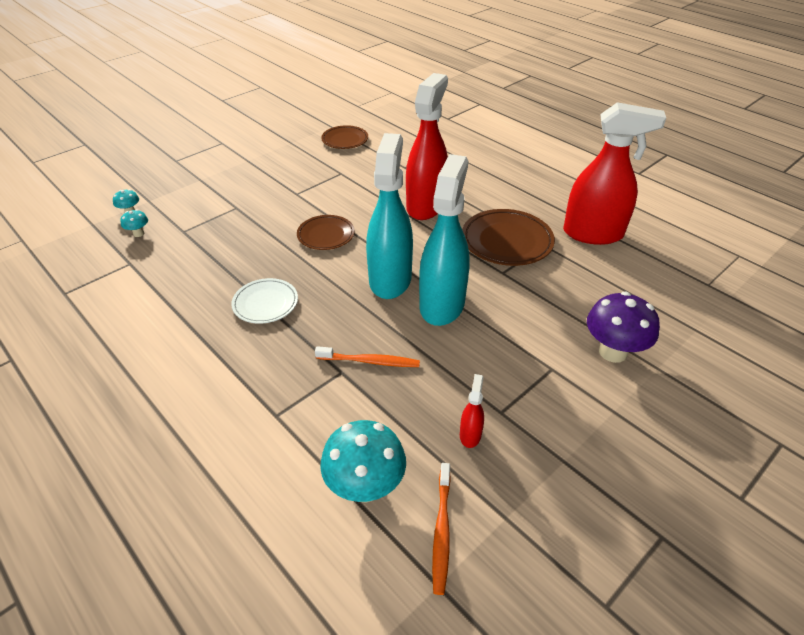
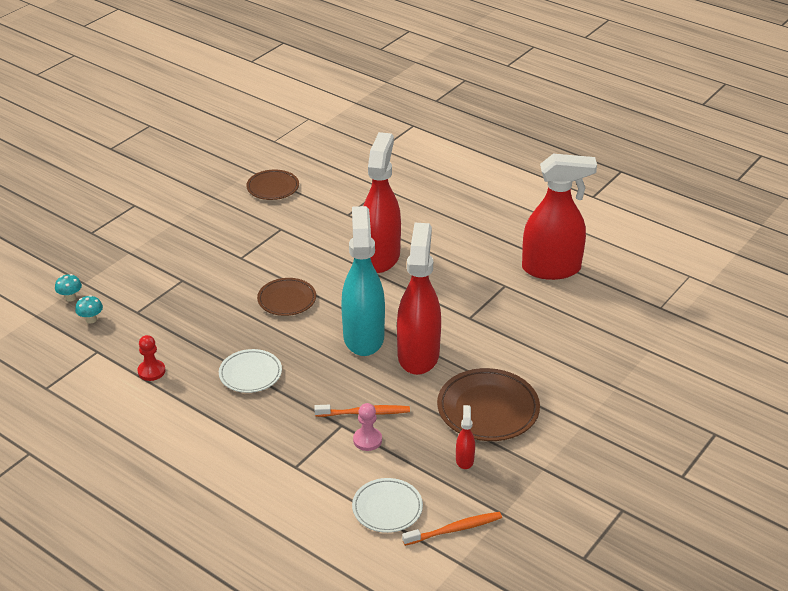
camera: 10 degrees left, 5 degrees down
turquoise mushroom [320,420,406,503] -> white plate [352,478,423,533]
turquoise spray bottle [419,154,470,326] -> red spray bottle [397,223,441,375]
orange toothbrush [432,463,451,595] -> orange toothbrush turned 105 degrees counterclockwise [402,512,502,546]
brown plate [462,209,555,266] -> brown plate moved to [437,368,540,441]
purple mushroom [587,292,660,363] -> none
none -> red pawn [137,335,165,381]
none -> pink pawn [353,403,382,451]

